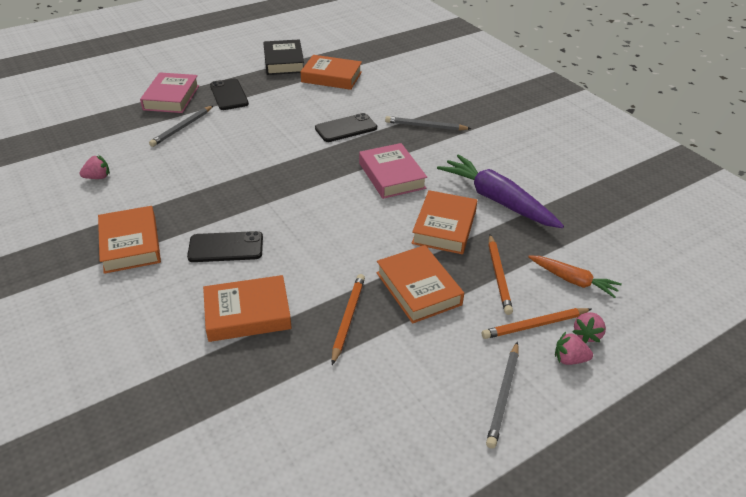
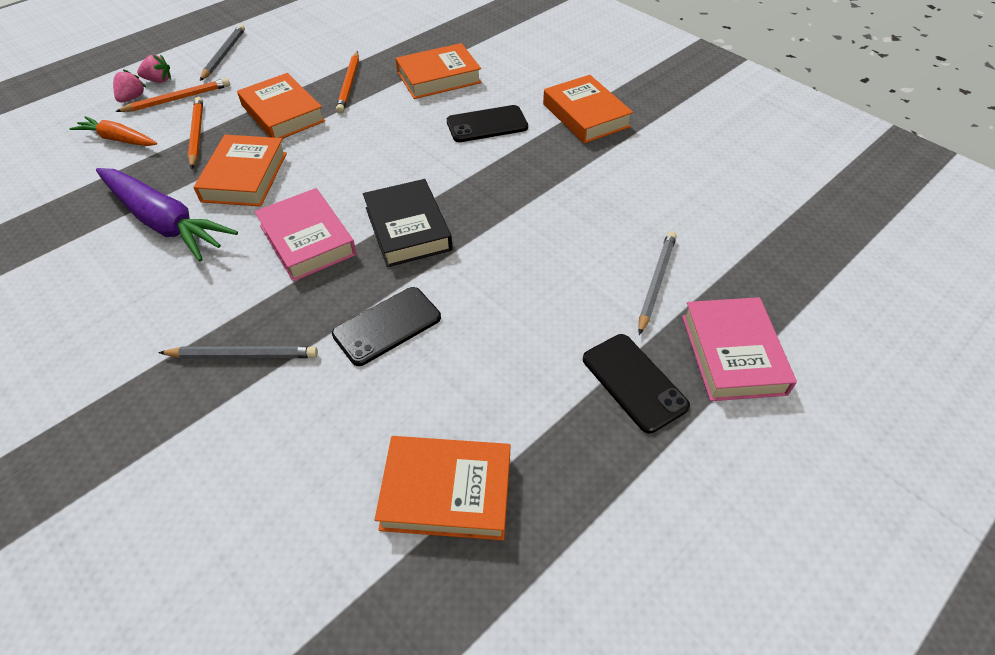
camera: 170 degrees right, 10 degrees up
pink strawberry [80,155,110,179] -> none
black book [263,39,304,75] -> black book moved to [363,179,452,267]

